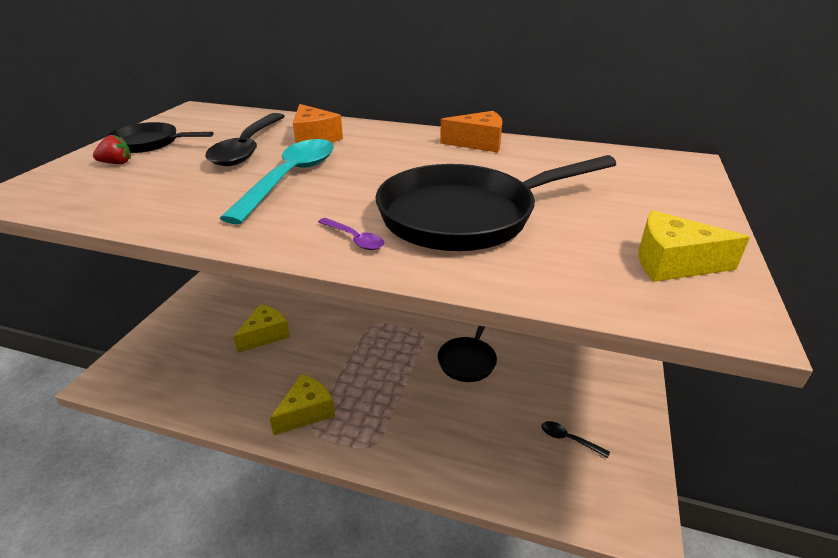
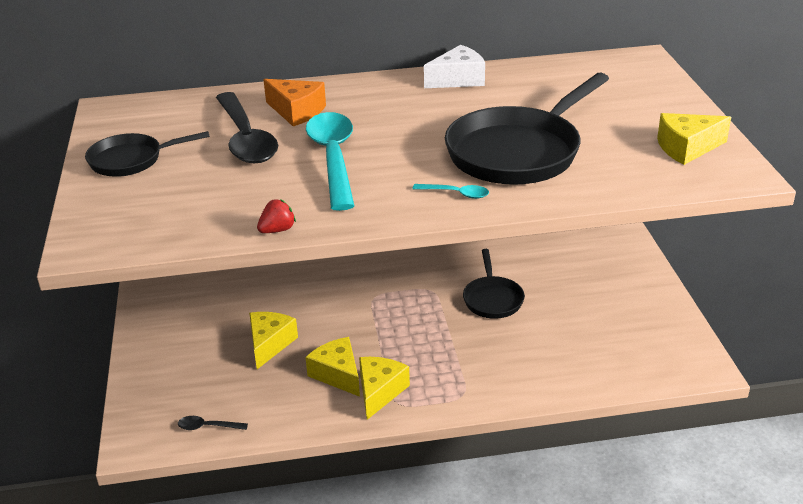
camera: 25 degrees left, 0 degrees up
red strawberry [93,135,131,164] -> red strawberry moved to [257,199,296,233]
purple spoon [318,218,384,250] -> turquoise spoon [413,184,489,199]
orange cheese [440,111,502,153] -> white cheese [424,45,485,88]
black spoon [541,421,610,458] -> black spoon moved to [178,416,248,430]
none -> yellow cheese [305,337,360,397]

